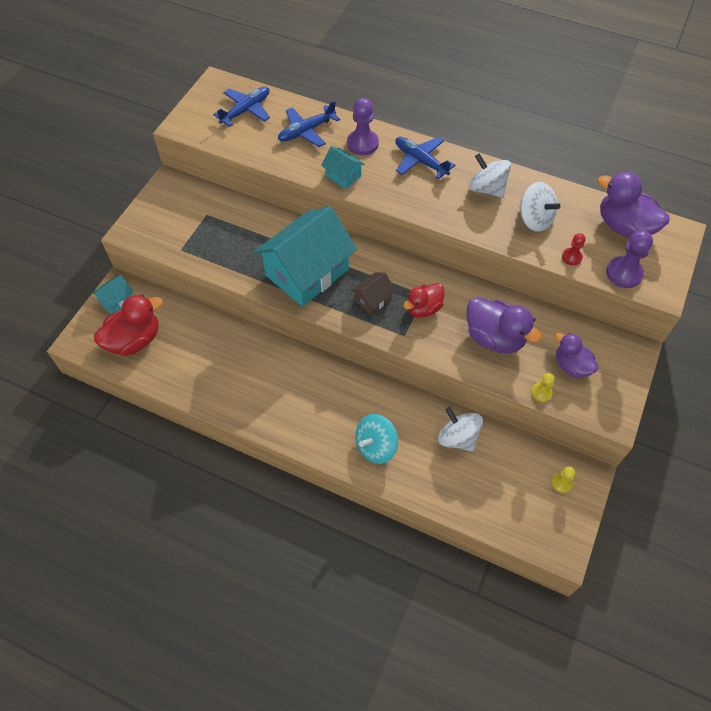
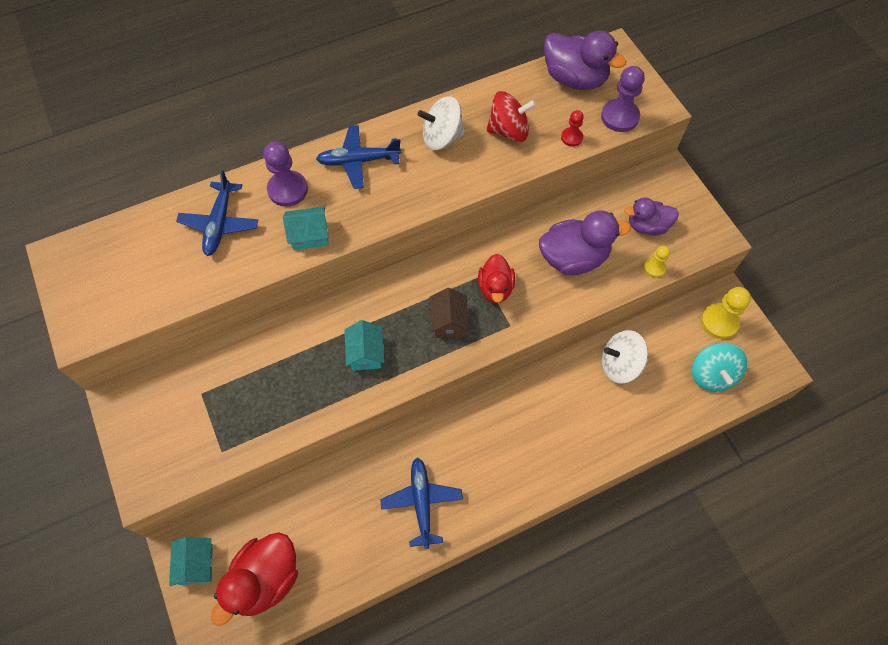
camera: 50 degrees left, 5 degrees up
red duck [94,294,163,356] -> red duck turned 150 degrees counterclockwise [211,532,298,626]
blue plane [213,87,270,127] -> blue plane moved to [380,458,463,549]
turquoise house [254,206,357,307] -> turquoise house [344,320,384,371], size x0.44
turquoise spinning top [355,414,398,464] -> turquoise spinning top moved to [692,342,747,392]
white spinning top [519,182,560,232] -> red spinning top [487,91,536,142]
yellow pawn [551,467,575,493] -> yellow pawn [701,287,751,339], size x1.77
purple duck [598,172,670,238] -> purple duck turned 135 degrees counterclockwise [544,30,627,90]

